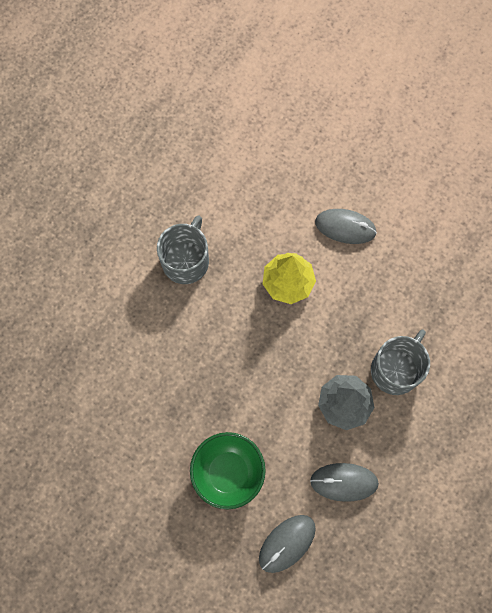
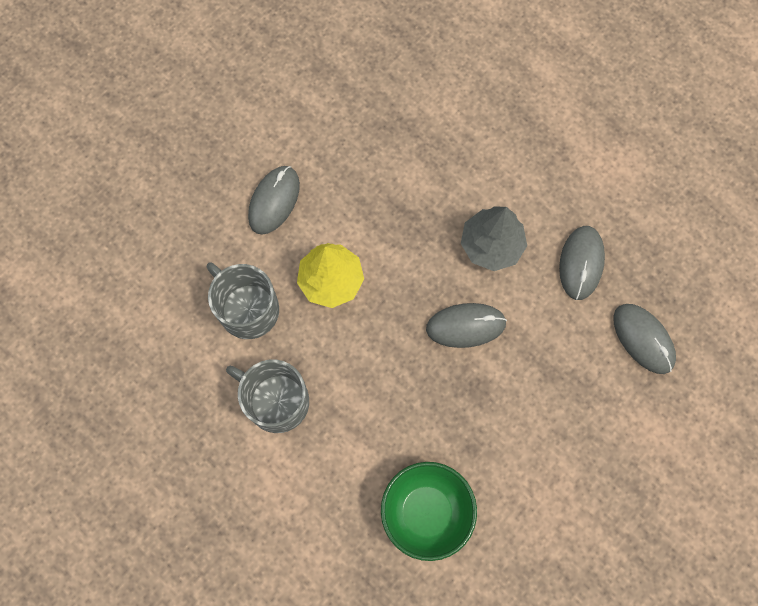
camera: 80 degrees left, 0 degrees up
green bowl [190,432,266,509] -> green bowl moved to [381,462,477,561]
grey mug [371,330,430,395] -> grey mug moved to [207,262,279,339]
none -> grey mouse [426,303,507,348]

